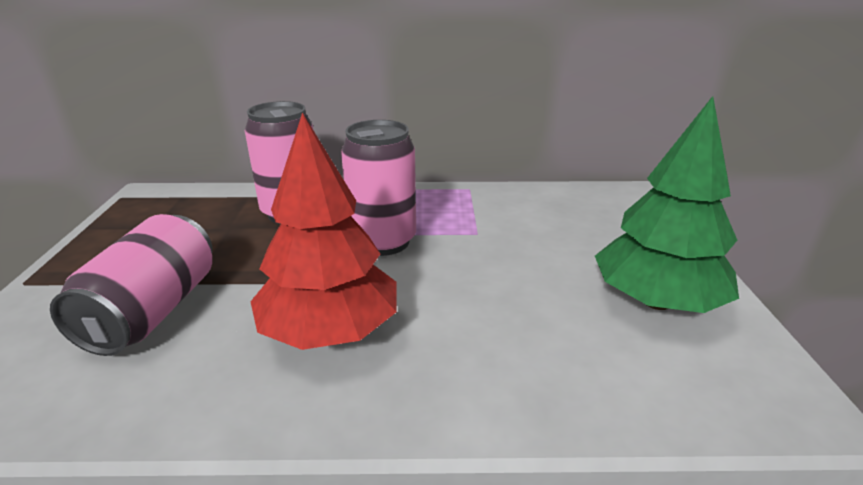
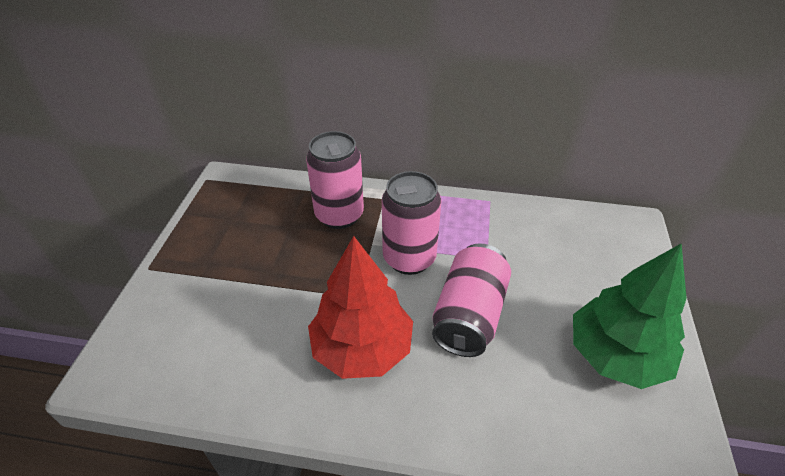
camera: 10 degrees right, 15 degrees up
pink can [50,214,212,356] -> pink can moved to [432,243,511,357]

